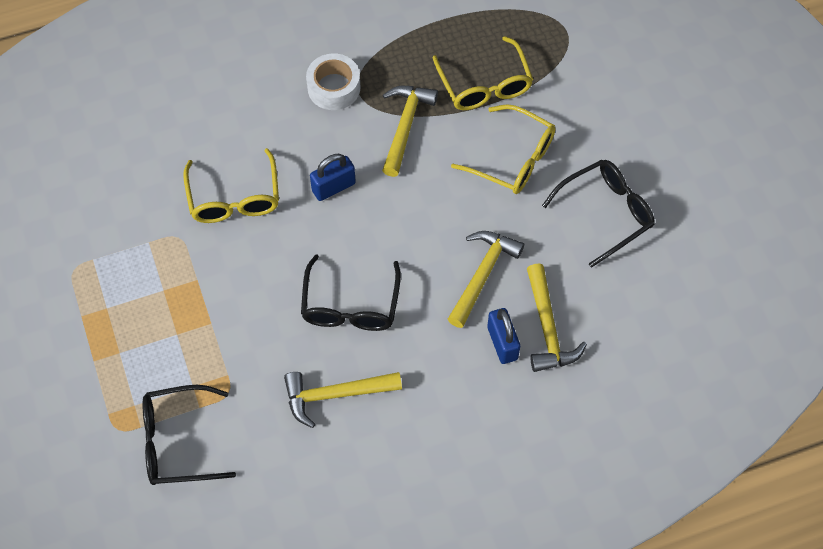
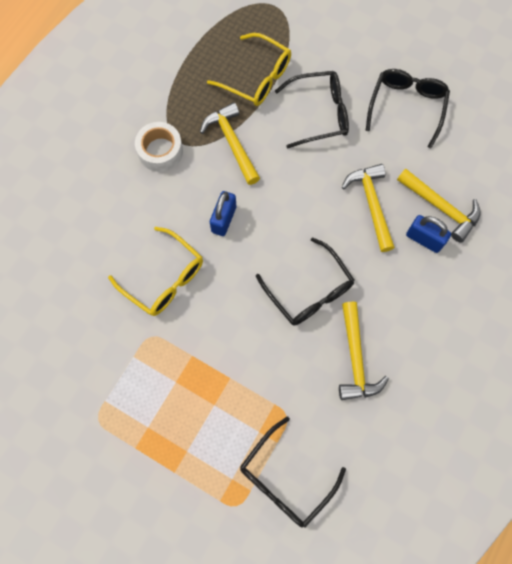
camera: 40 degrees left, 10 degrees up
yellow hammer [284,372,402,428] -> yellow hammer turned 45 degrees counterclockwise [339,302,389,400]
yellow glasses [451,104,556,194] -> black glasses [275,71,349,148]

